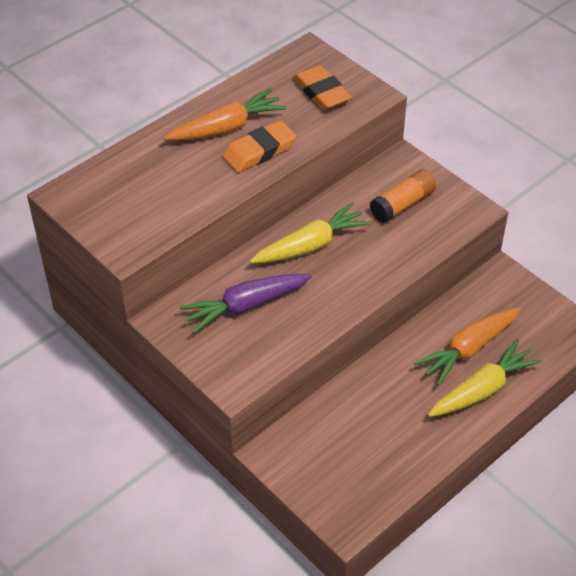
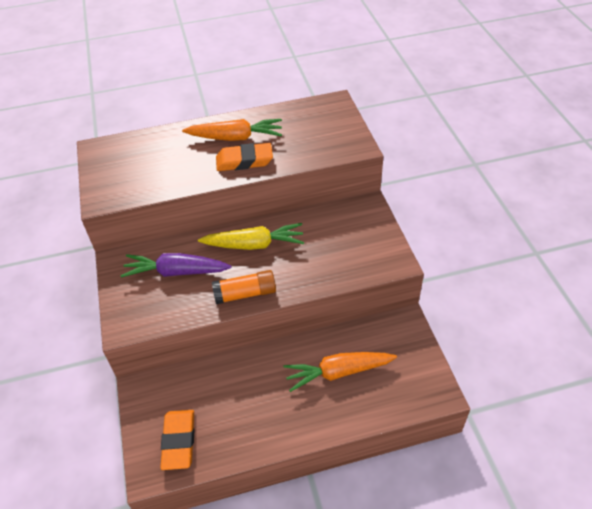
camera: 30 degrees right, 0 degrees up
orange eraser [293,65,352,110] -> orange eraser moved to [160,410,195,470]
orange glue stick [370,169,436,223] -> orange glue stick moved to [212,270,276,304]
yellow carrot [428,339,542,417] -> none

